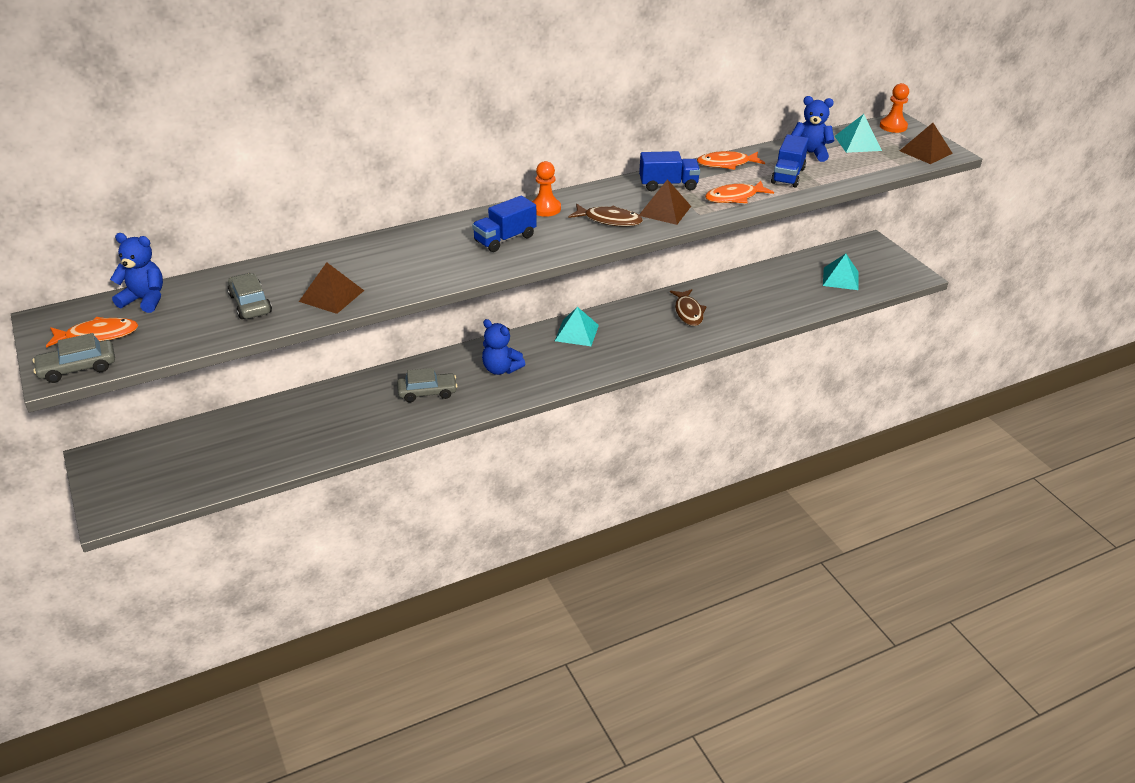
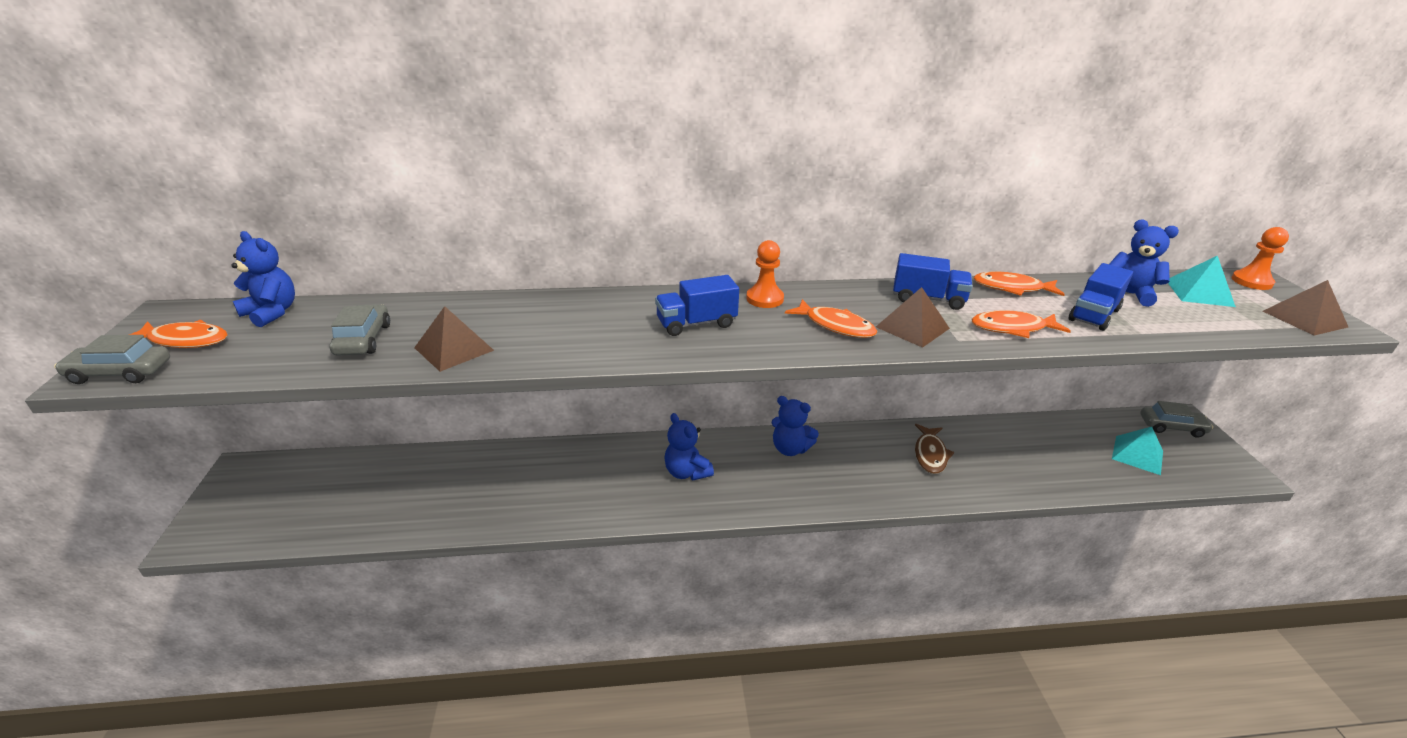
camera: 20 degrees right, 5 degrees down
grey car [397,368,457,402] -> grey car moved to [1140,401,1213,438]
turquoise pyramid [555,307,599,346] -> blue teddy bear [771,396,819,456]
brown fish [568,204,643,227] -> orange fish [785,299,877,338]

